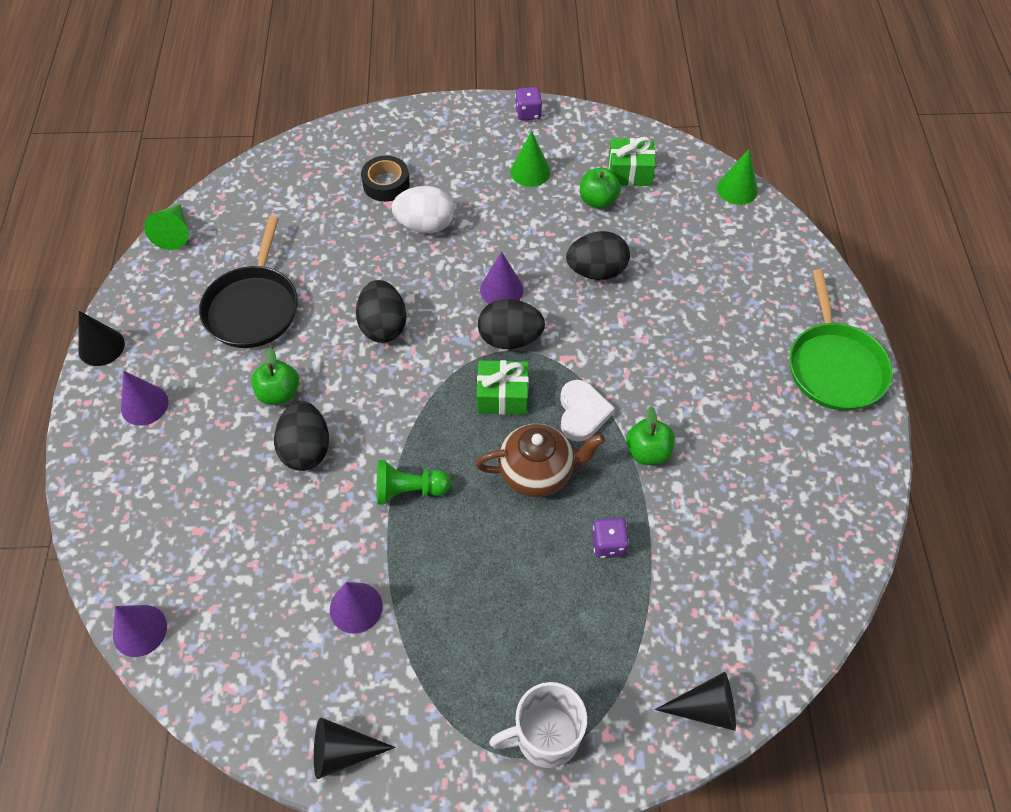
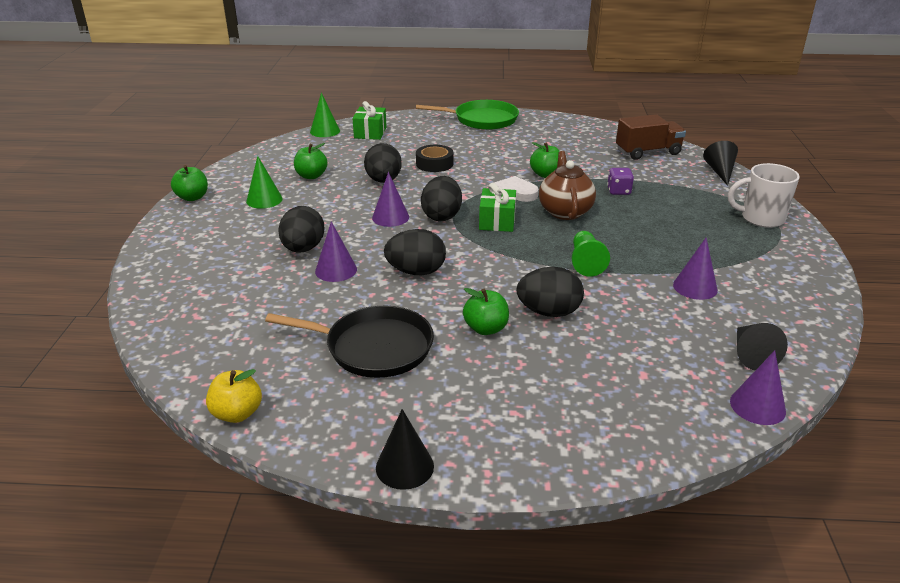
camera: 85 degrees left, 25 degrees down
purple cone [121,371,169,426] -> purple cone moved to [315,221,357,282]
green cone [144,204,188,250] -> yellow apple [206,369,262,423]
black cone [314,717,396,779] -> black cone moved to [737,323,788,370]
black tape [361,156,410,202] -> black tape moved to [416,145,453,172]
white egg [391,186,454,234] -> black egg [278,206,324,253]
white mug [489,682,587,768] -> white mug turned 105 degrees clockwise [728,163,800,228]
purple dice [515,87,542,121] -> green apple [171,165,208,201]
green gift [609,137,656,186] -> green gift moved to [352,101,387,140]
none -> brown truck [616,114,686,160]

